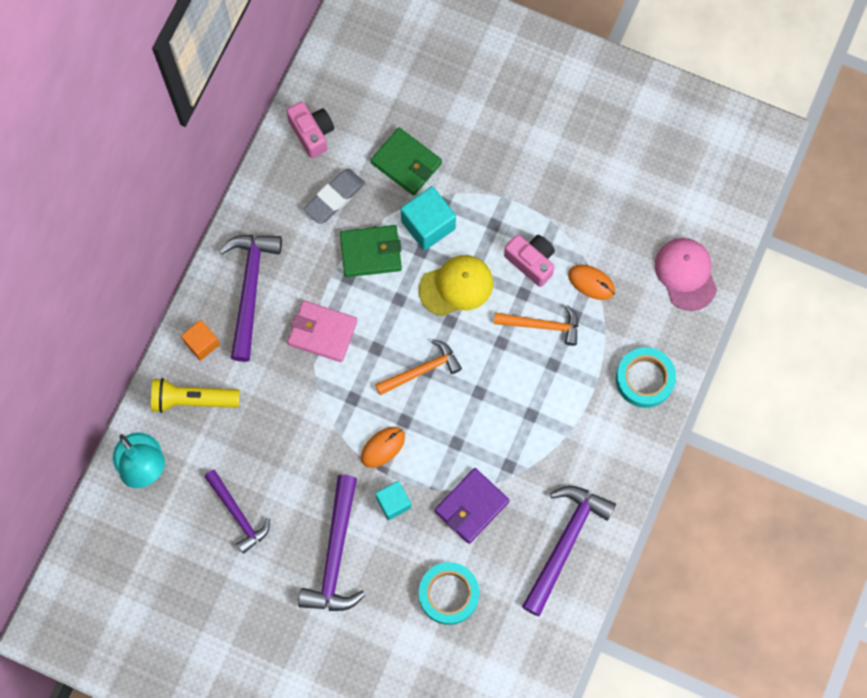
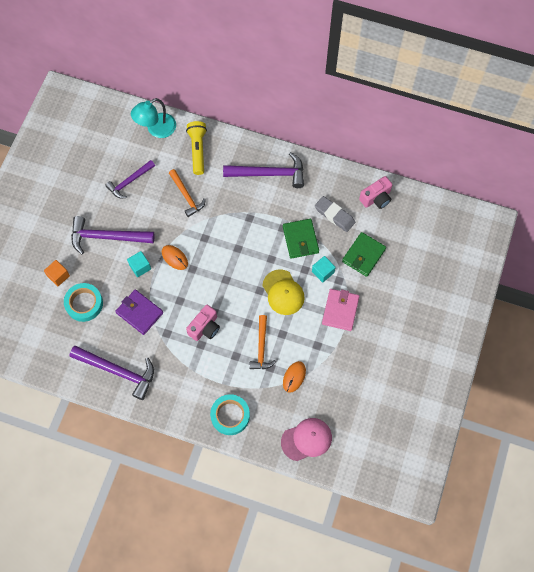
camera: 85 degrees right, 5 degrees down
orange cube [181,320,220,361] -> orange cube moved to [44,260,70,286]
pink wallet [287,301,357,362] -> pink wallet moved to [322,289,359,331]
orange hammer [375,340,462,395] -> orange hammer moved to [169,169,206,217]
turquoise cube [401,186,456,250] -> turquoise cube [312,256,336,283], size x0.64
pink camera [504,235,555,287] -> pink camera moved to [186,305,220,341]

